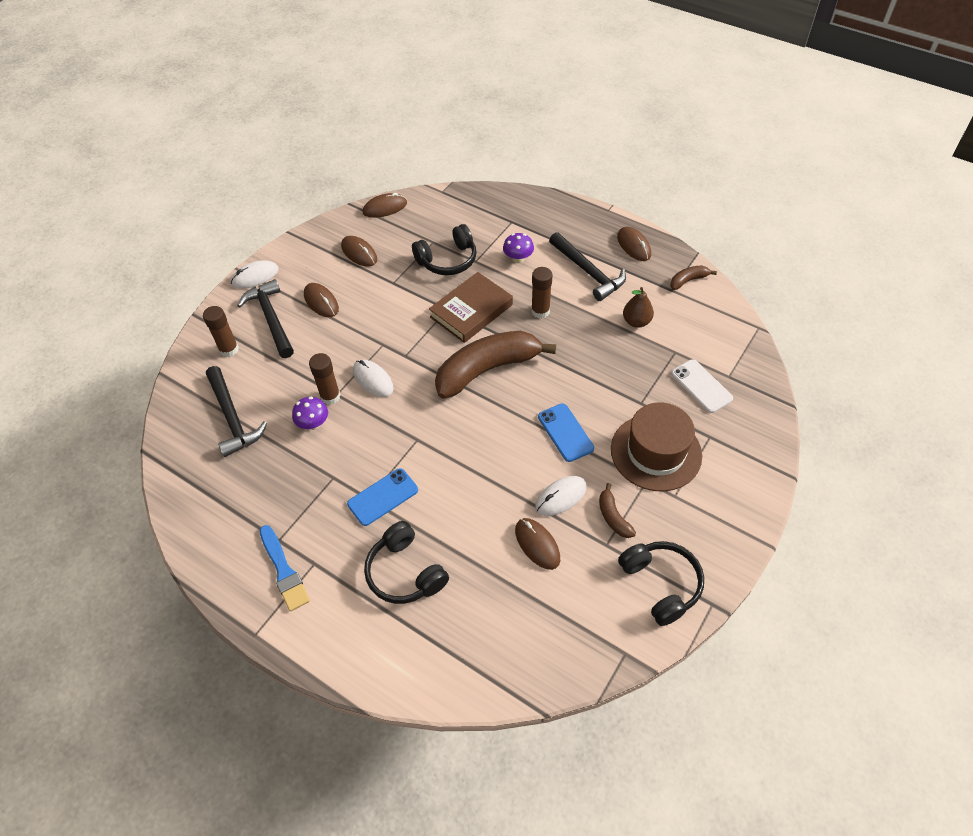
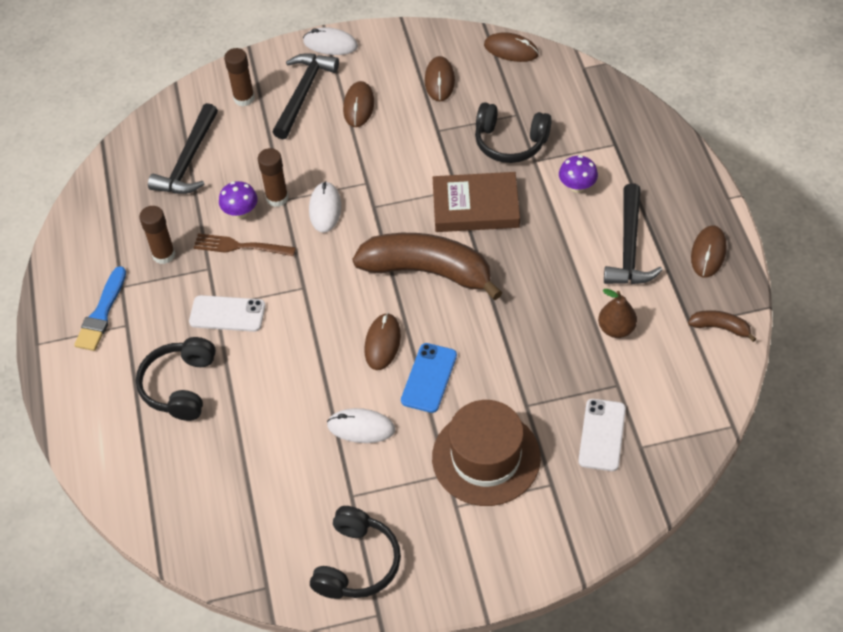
camera: 45 degrees right, 0 degrees up
blue phone [347,468,418,526] -> white phone [189,295,265,332]
brown mouse [515,518,560,570] -> brown mouse moved to [365,313,401,370]
brown glue stick [531,267,553,318] -> brown glue stick moved to [139,206,176,264]
brown banana [599,483,636,538] -> none
none -> brown fork [193,233,296,256]

